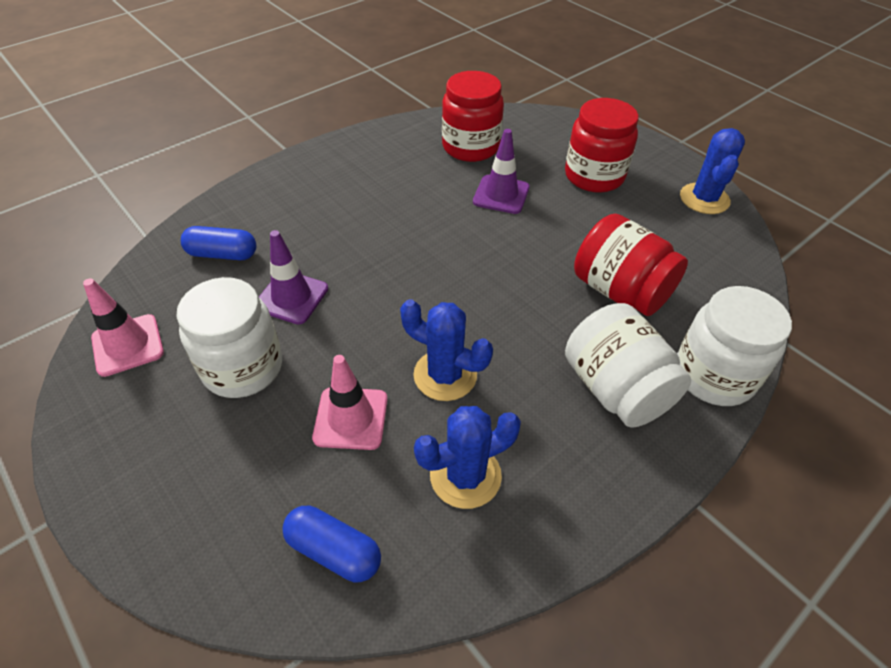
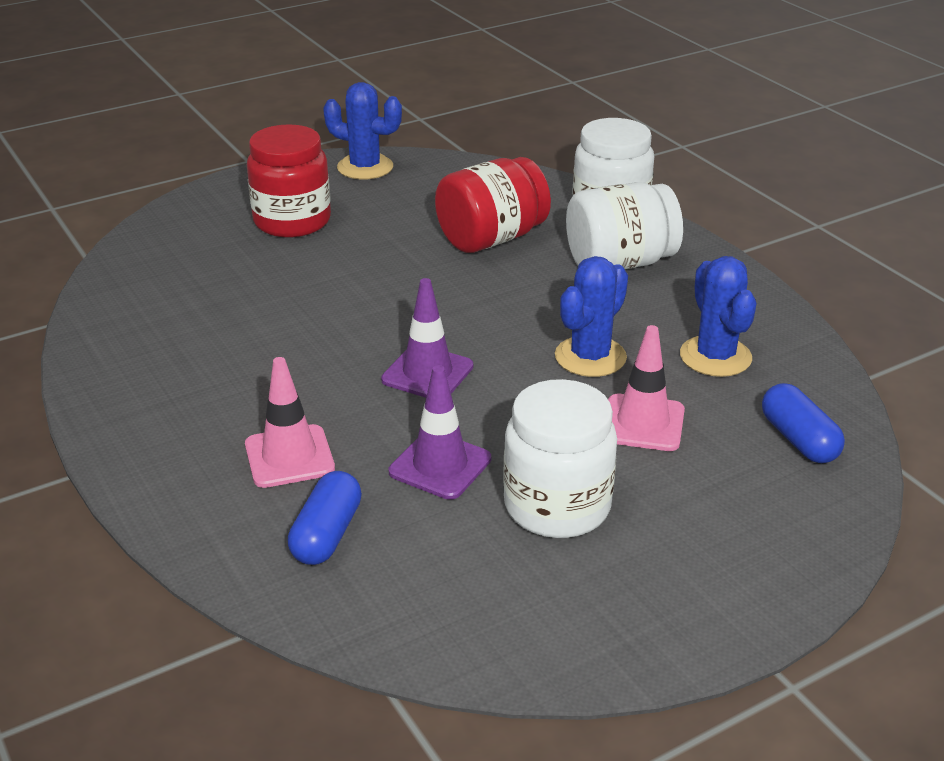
camera: 80 degrees left, 15 degrees down
pink traffic cone [83,278,164,377] -> pink traffic cone moved to [245,357,335,488]
blue capsule [282,506,381,582] -> blue capsule turned 60 degrees counterclockwise [762,383,845,463]
red jar [442,71,504,162] -> none
purple traffic cone [473,129,530,214] -> purple traffic cone moved to [381,278,473,398]

